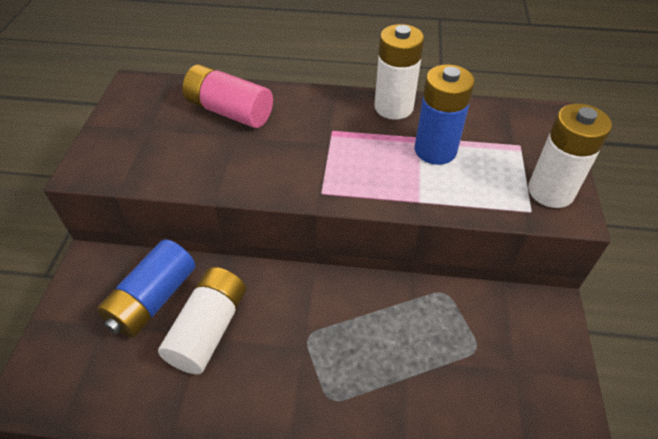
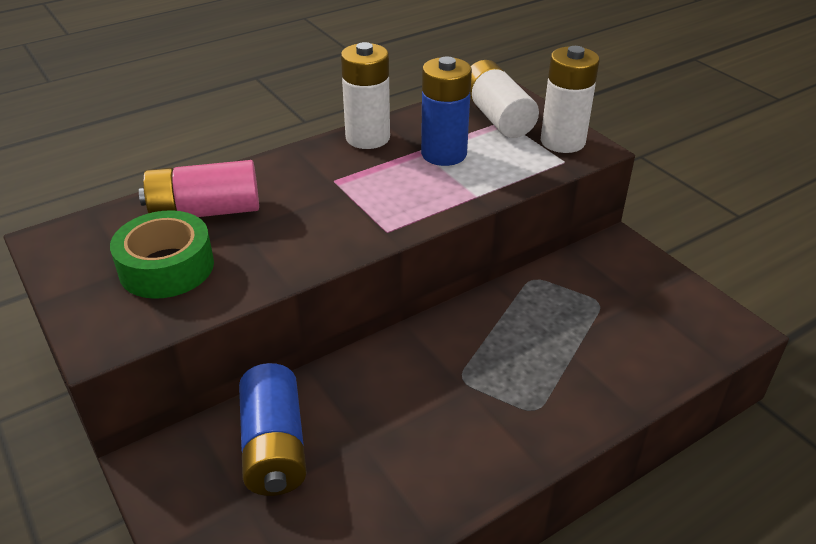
camera: 40 degrees left, 10 degrees down
white battery [158,267,246,374] -> white battery moved to [470,60,539,138]
none -> green tape [110,210,214,299]

